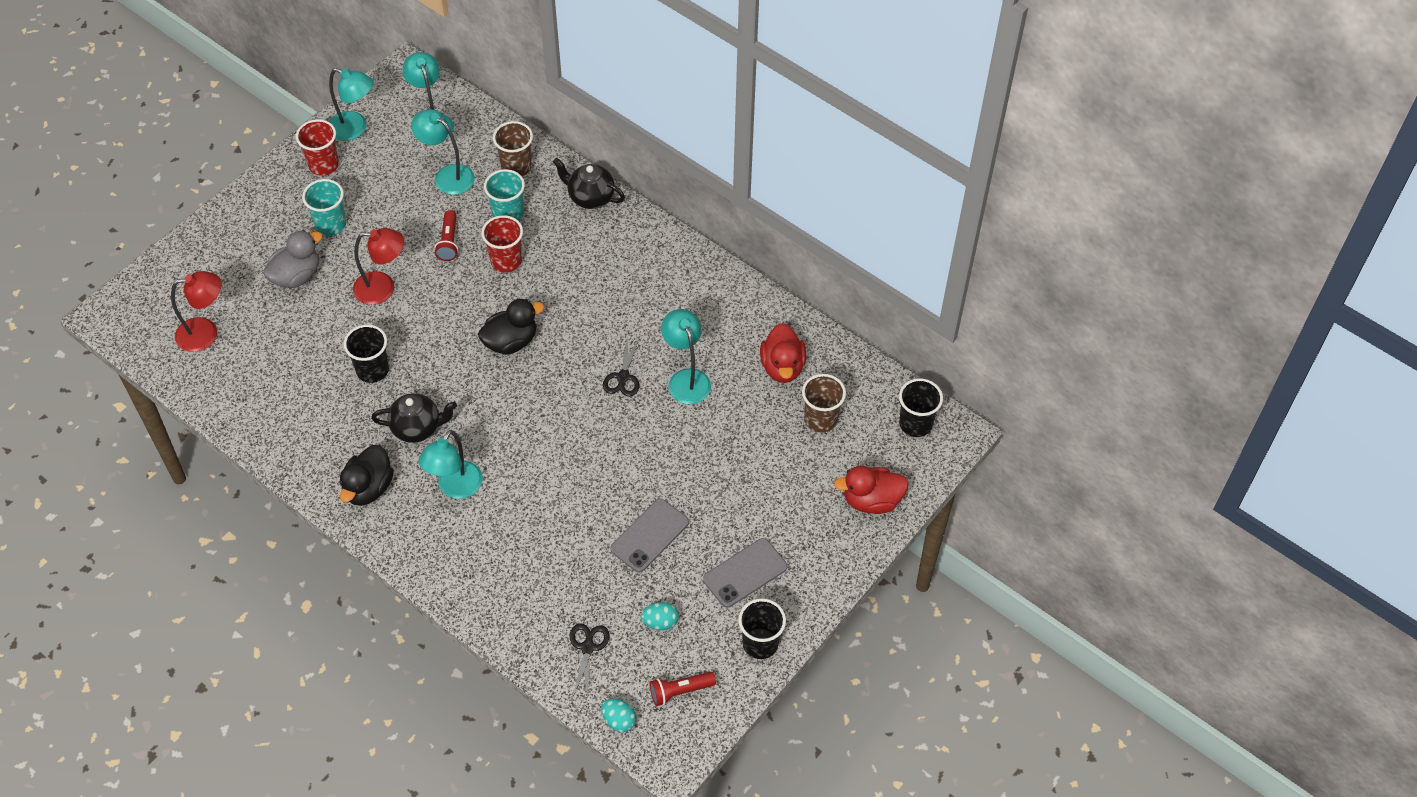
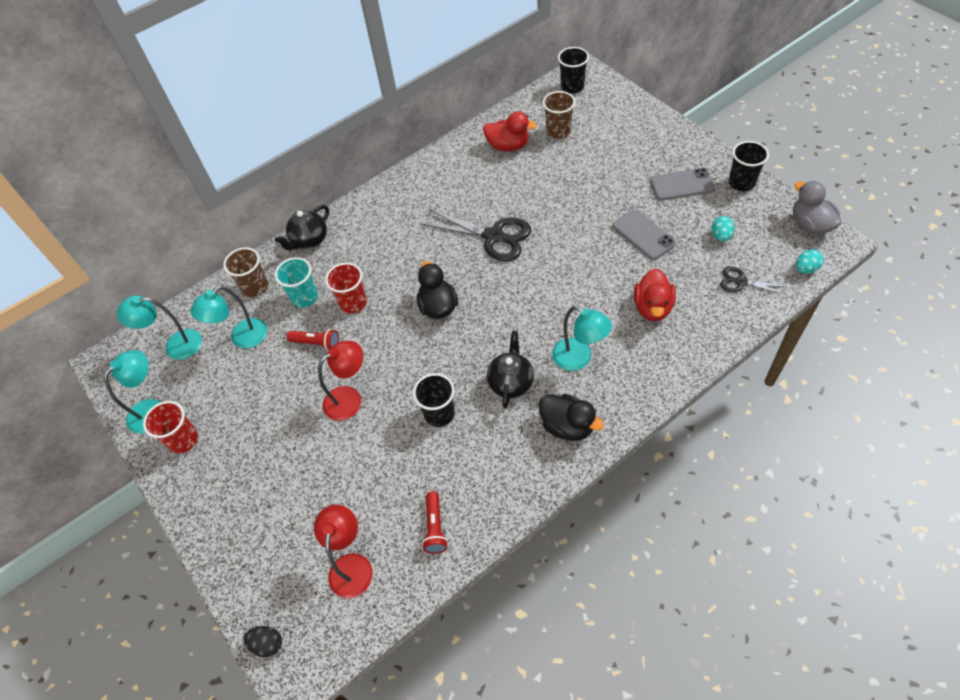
camera: 70 degrees left, 0 degrees up
grey duck [263,230,322,288] -> grey duck moved to [793,181,842,234]
turquoise cup [302,179,346,236] -> none
red lamp [353,228,404,305] -> red lamp turned 45 degrees clockwise [318,341,363,421]
black scissors [603,336,639,397] -> black scissors [421,209,531,261], size x1.87
red flashlight [650,672,716,706] -> red flashlight moved to [422,492,448,554]
turquoise lamp [661,309,711,404] -> none
grey phone [703,538,787,608] -> grey phone turned 75 degrees counterclockwise [650,168,715,200]
red duck [834,466,909,514] -> red duck moved to [634,268,676,321]
none -> black egg [243,626,282,657]

